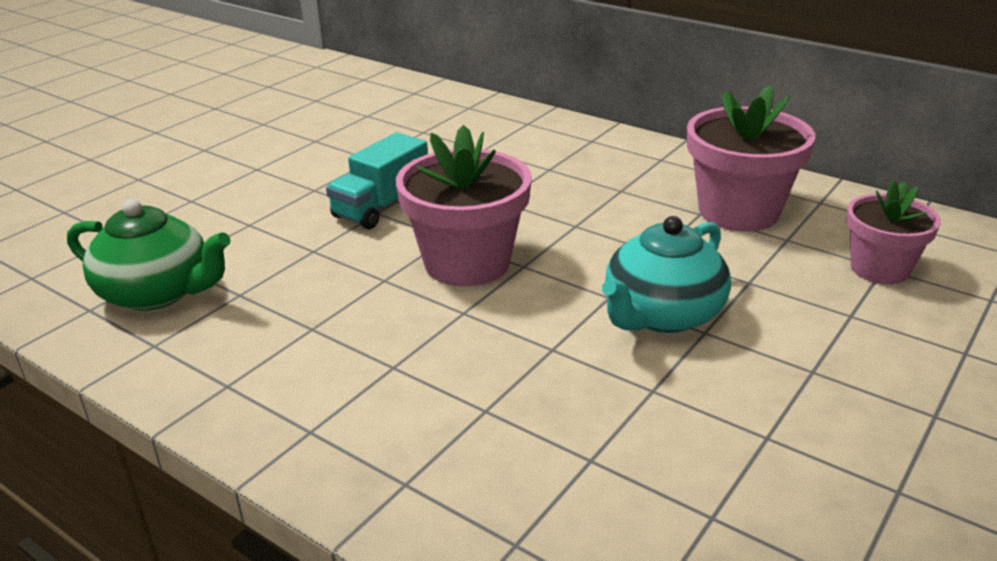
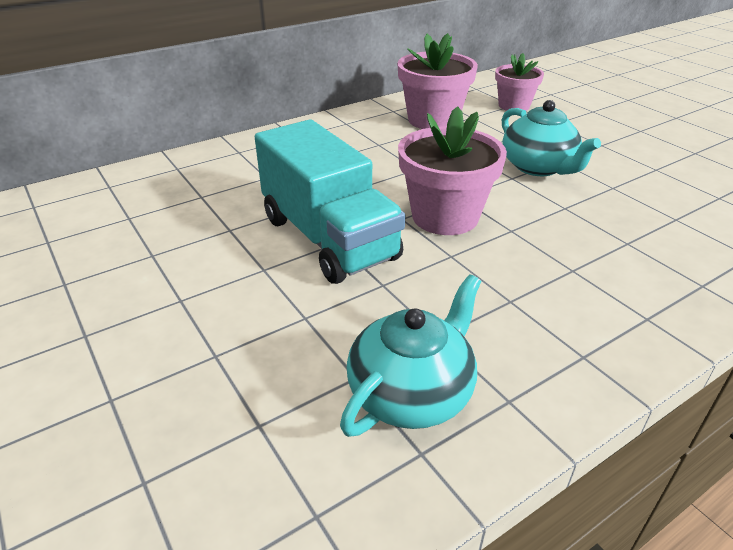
camera: 70 degrees left, 5 degrees up
green teapot [67,199,231,311] -> turquoise teapot [340,274,481,437]
turquoise truck [326,132,428,229] -> turquoise truck [255,120,405,284], size x1.73

